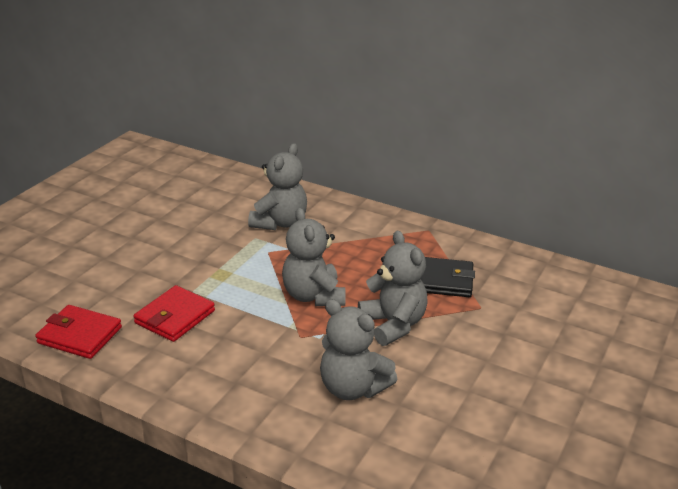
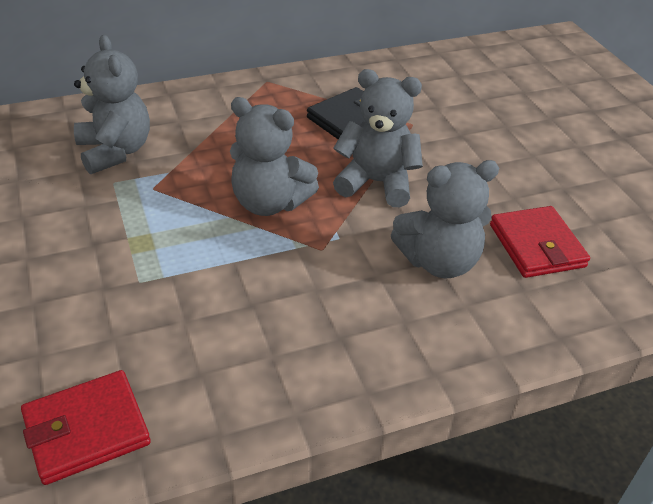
camera: 50 degrees left, 10 degrees up
red wallet [134,285,215,342] -> red wallet moved to [490,206,590,278]

